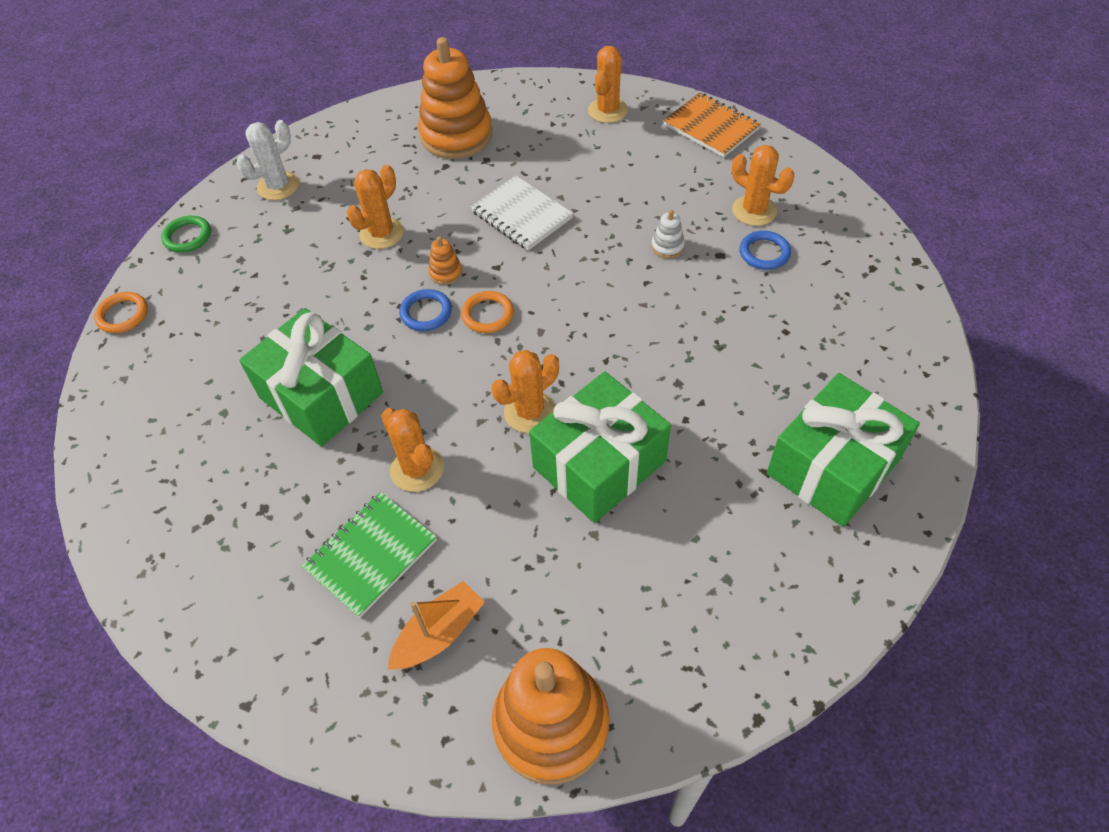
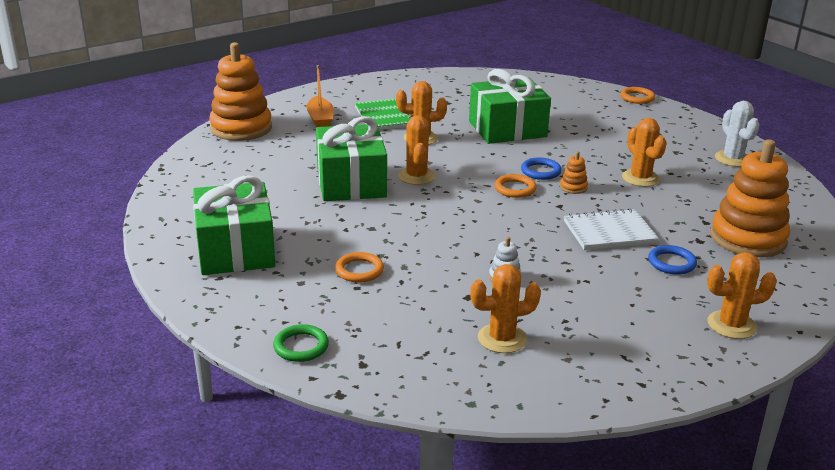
camera: 120 degrees right, 25 degrees down
green ring [161,216,211,253] -> green ring moved to [273,324,329,362]
orange cactus [588,46,628,123] -> orange cactus turned 60 degrees counterclockwise [707,252,777,339]
orange notebook [663,93,761,157] -> none
blue ring [740,231,791,270] -> blue ring moved to [648,245,697,275]
none -> orange ring [335,252,384,283]

